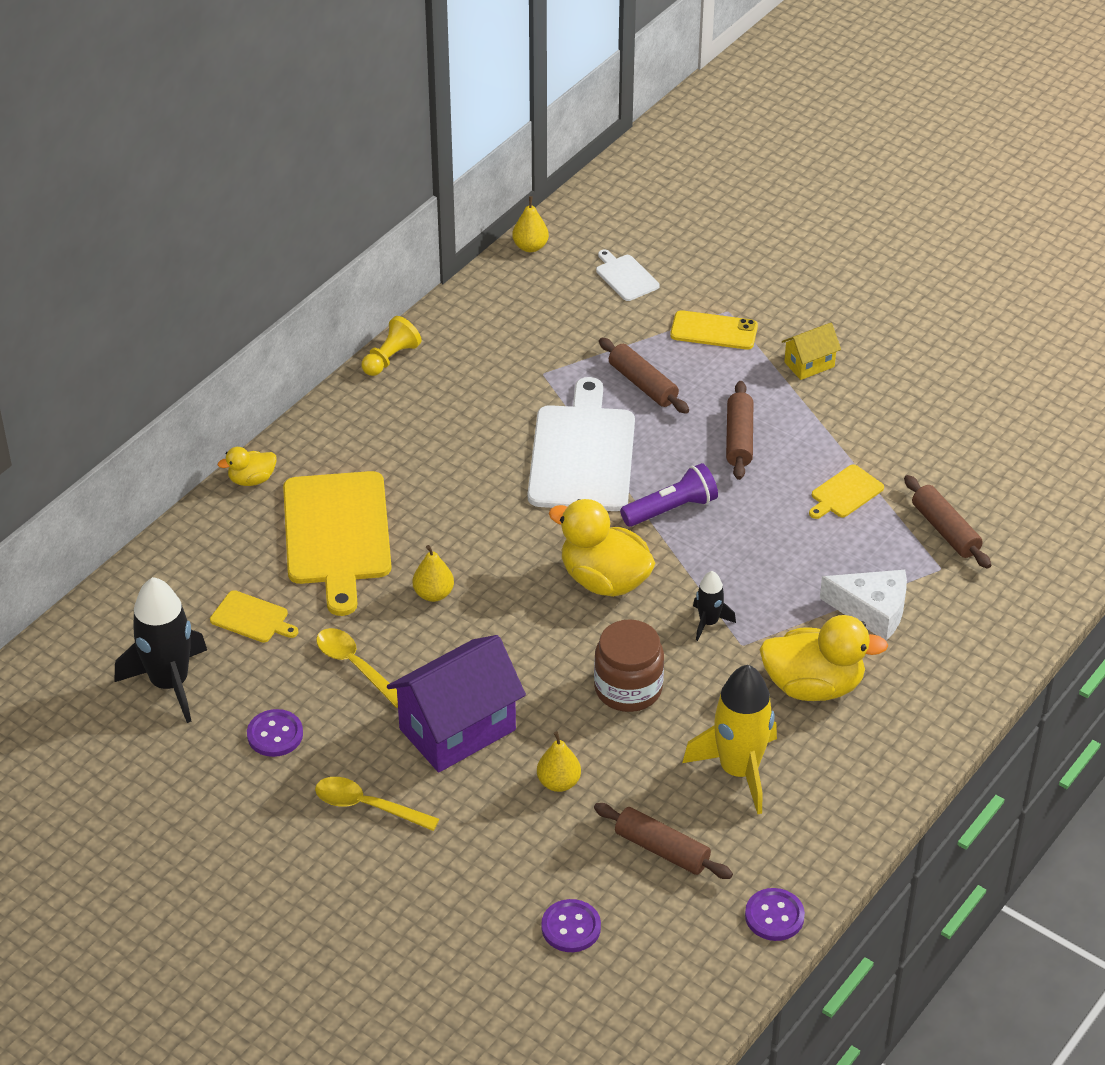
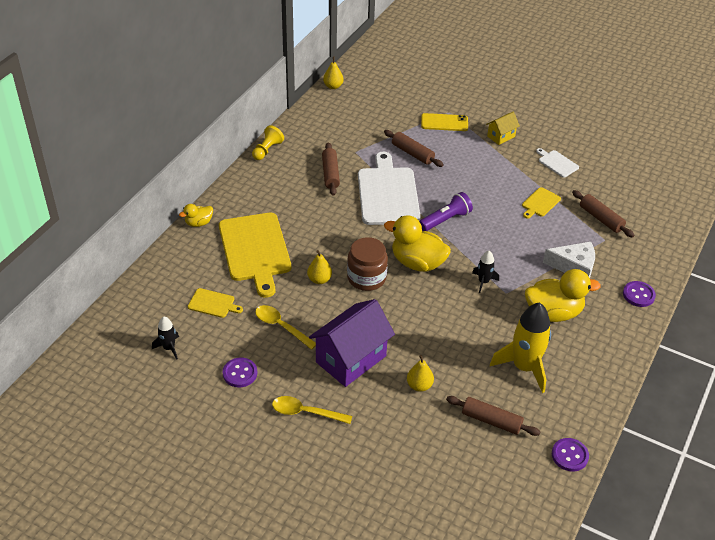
camera: 10 degrees left, 0 degrees up
black rocket [115,577,207,723] -> black rocket [152,317,179,360], size x0.50
purple button [541,899,601,952] -> purple button moved to [623,281,656,307]
brown jar [594,619,664,712] -> brown jar moved to [347,237,388,291]
white cutting board [596,249,660,301] -> white cutting board moved to [536,148,579,178]
brown rolling pin [726,381,753,480] -> brown rolling pin moved to [322,142,340,196]

